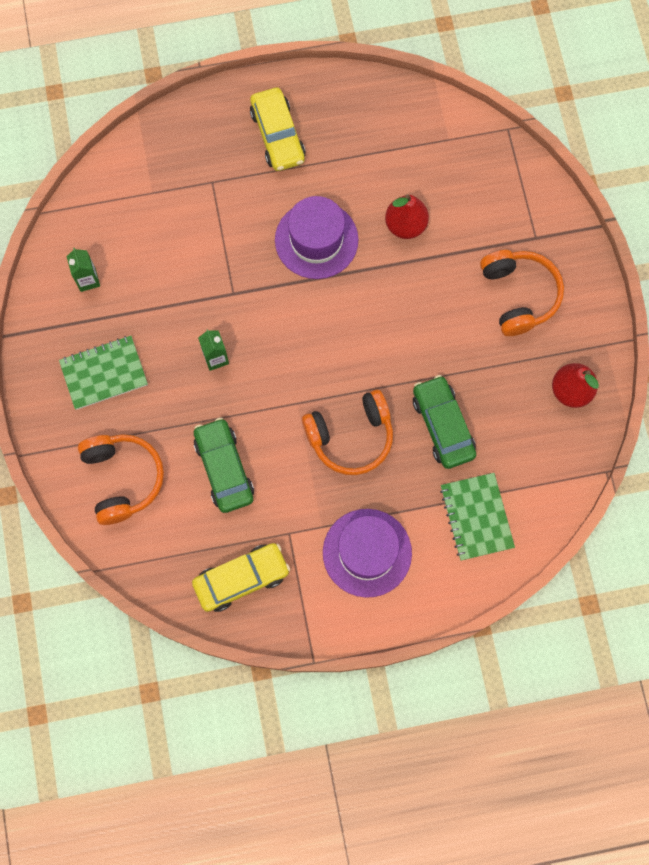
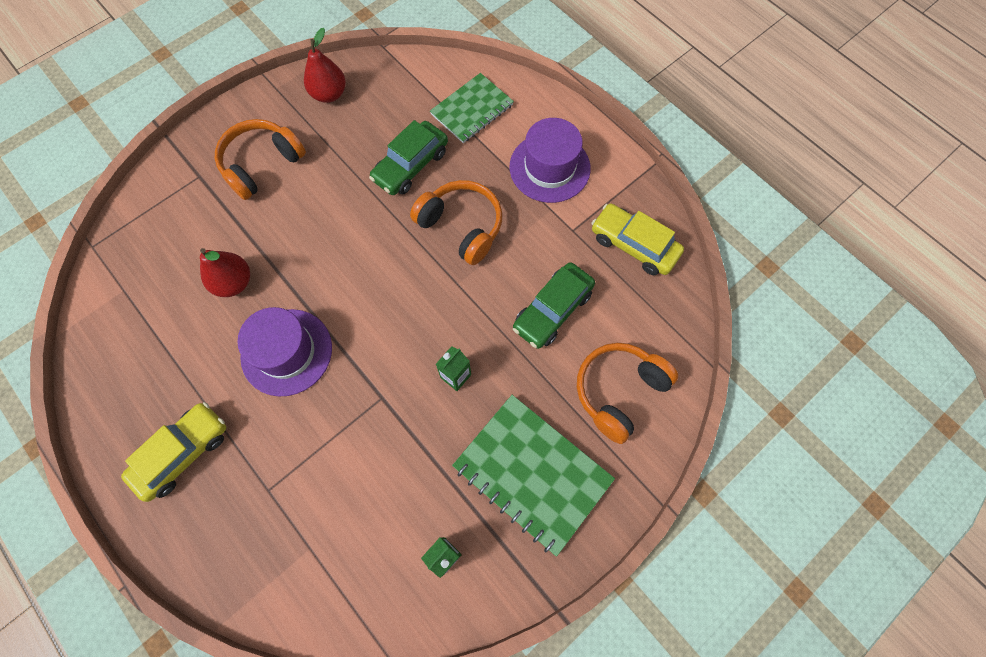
camera: 120 degrees left, 5 degrees down
green notebook [59,336,148,410] -> green notebook [452,395,615,557], size x1.53

